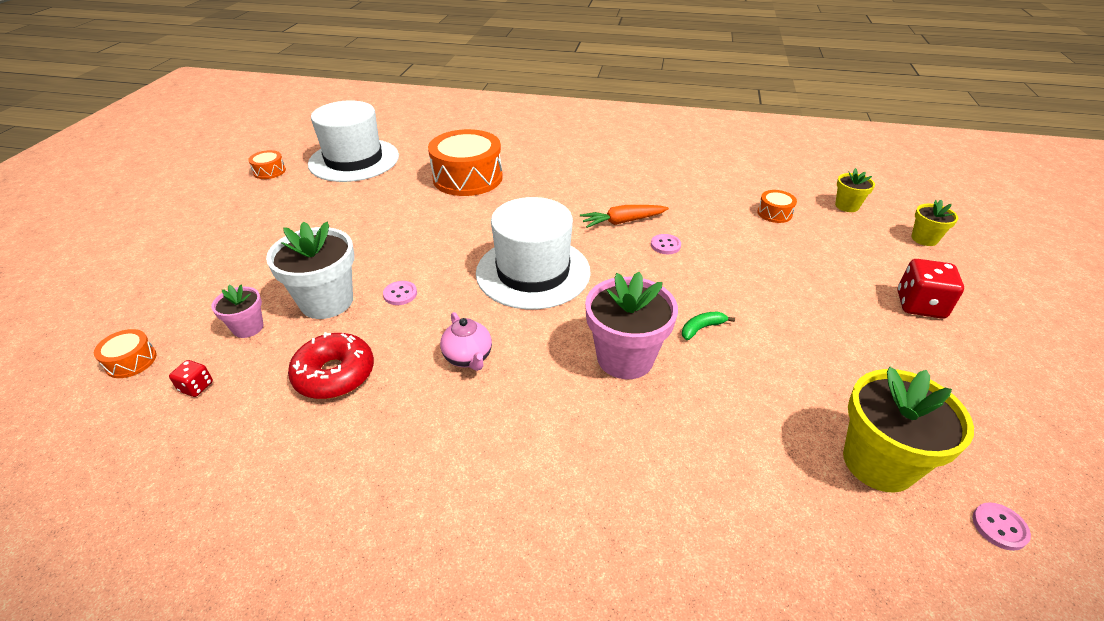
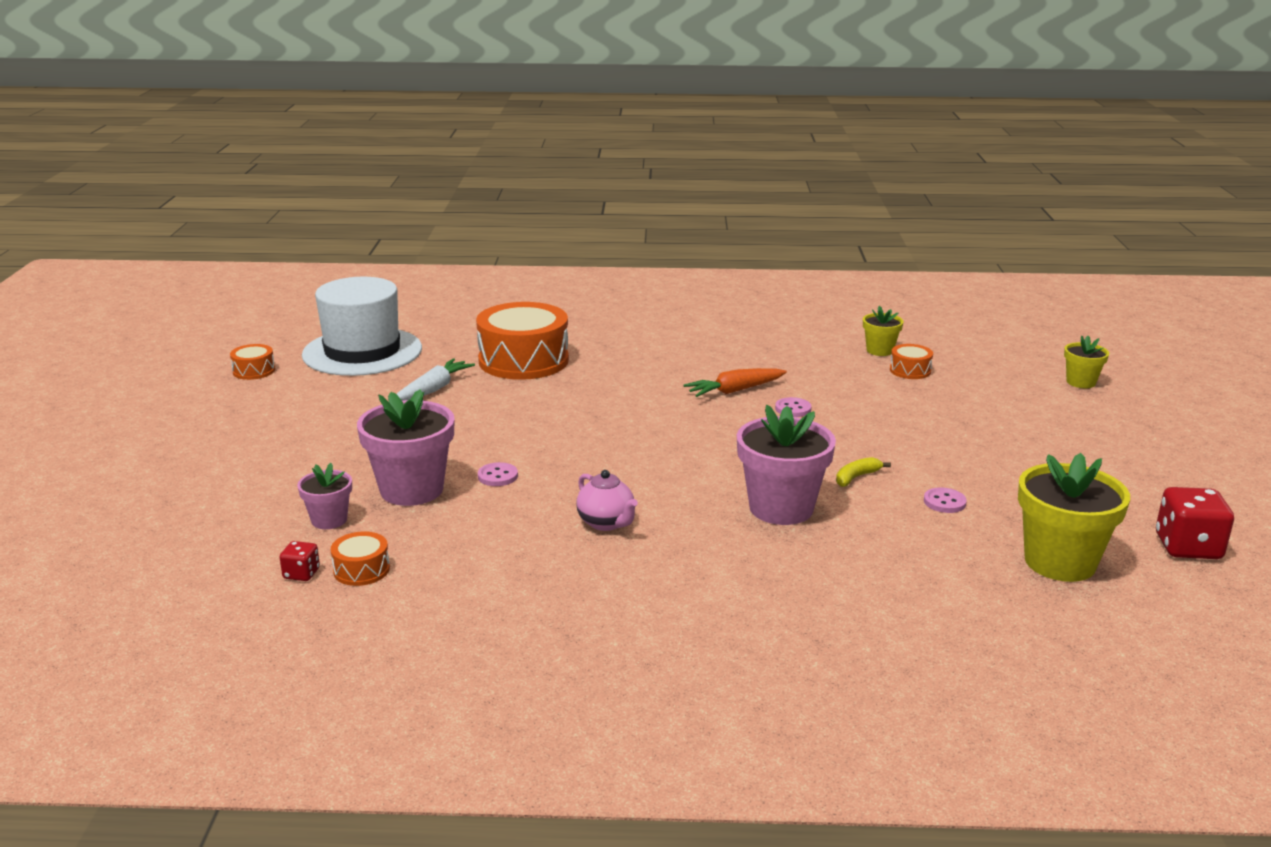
camera: 10 degrees left, 15 degrees down
orange drum [94,329,157,378] -> orange drum moved to [331,531,390,586]
white flower pot [266,221,354,319] -> pink flower pot [357,390,455,506]
red donut [288,332,374,399] -> none
white hat [476,197,591,309] -> none
green banana [682,312,735,340] -> yellow banana [836,457,891,487]
yellow flower pot [835,168,875,212] -> yellow flower pot moved to [863,306,903,356]
red dice [898,259,964,319] -> red dice moved to [1156,487,1234,559]
pink button [972,502,1031,551] -> pink button moved to [924,487,967,513]
none -> white carrot [397,358,475,401]

